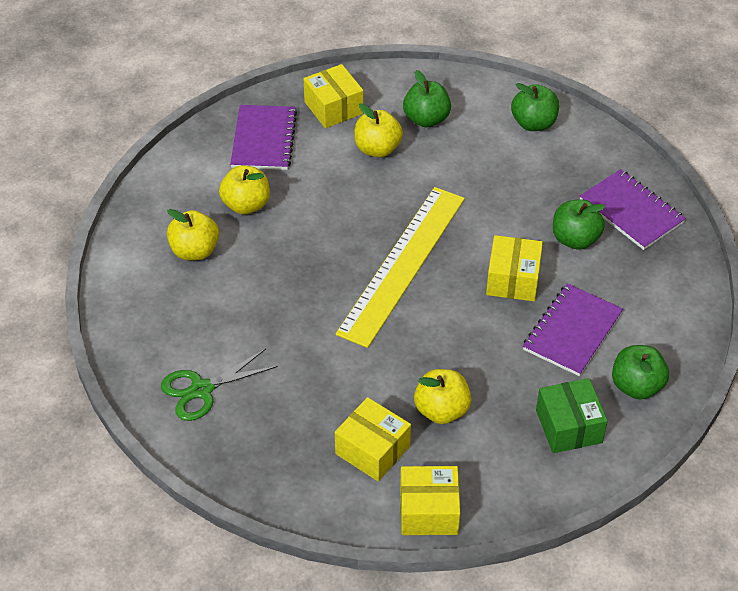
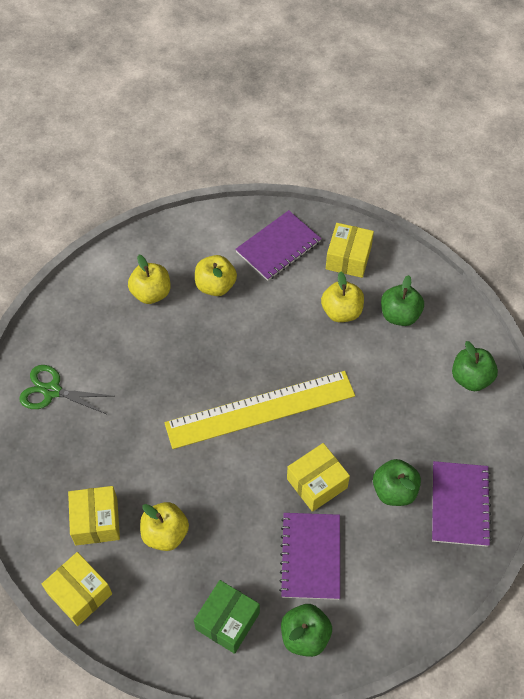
camera: 45 degrees right, 10 degrees up
purple notebook [523,283,623,376] -> purple notebook turned 75 degrees counterclockwise [279,513,340,600]

